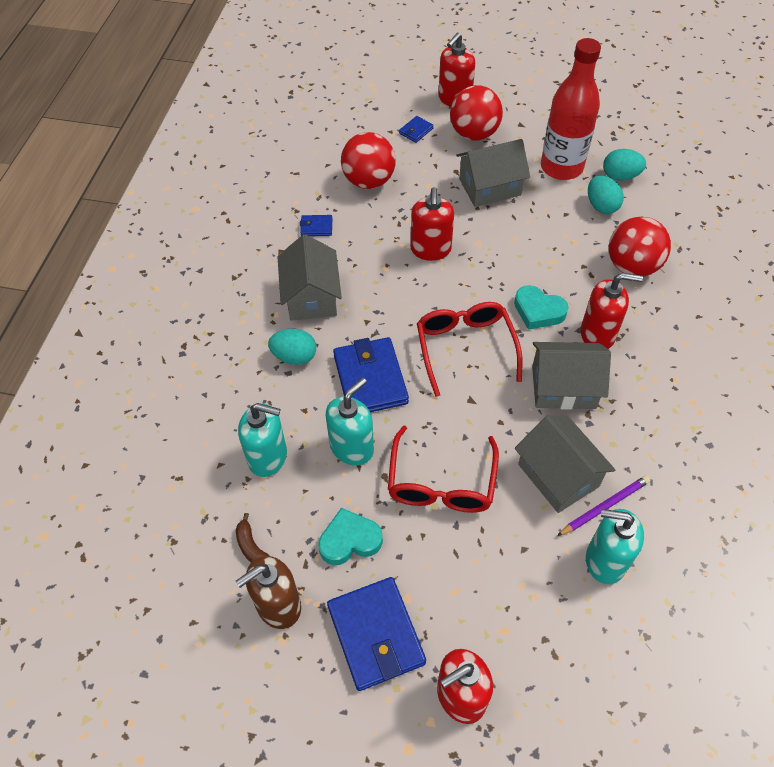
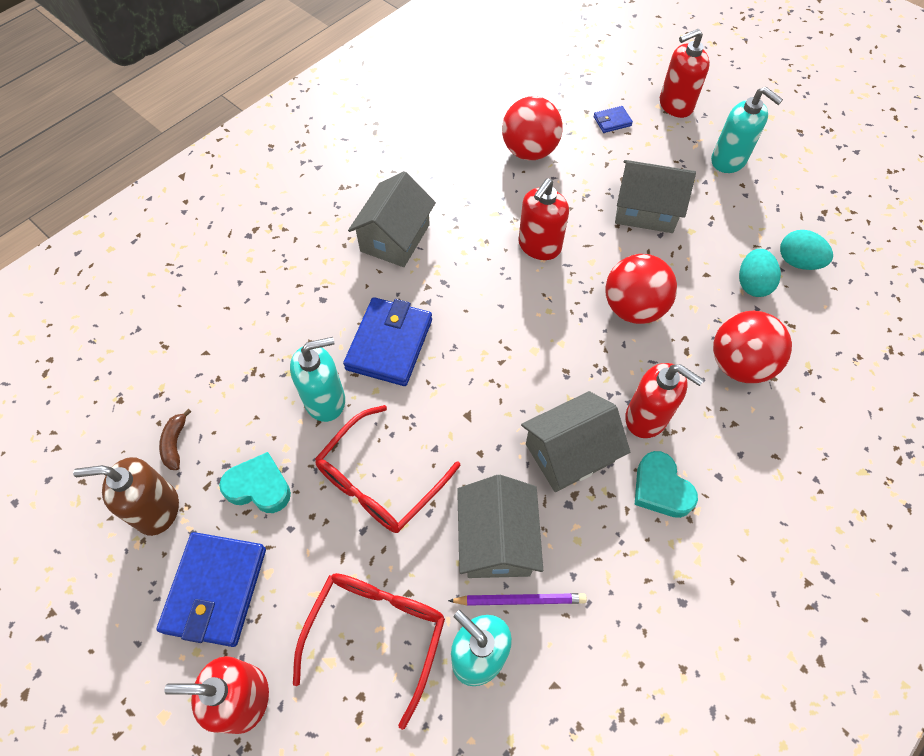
camera: 30 degrees right, 5 degrees up
turquoise soap dispenser [238,403,287,477] -> turquoise soap dispenser moved to [711,87,783,173]
turquoise egg [268,329,316,365] -> none
blue wallet [300,215,332,236] -> none
red glasses [417,302,522,397] -> red glasses moved to [293,573,445,730]
red ball [450,85,503,140] -> red ball moved to [606,254,677,324]
turquoise heart [514,285,569,330] -> turquoise heart moved to [635,451,698,518]
grey house [532,342,611,410] -> grey house turned 60 degrees counterclockwise [521,391,630,492]
red bottle [541,38,601,180] -> none

